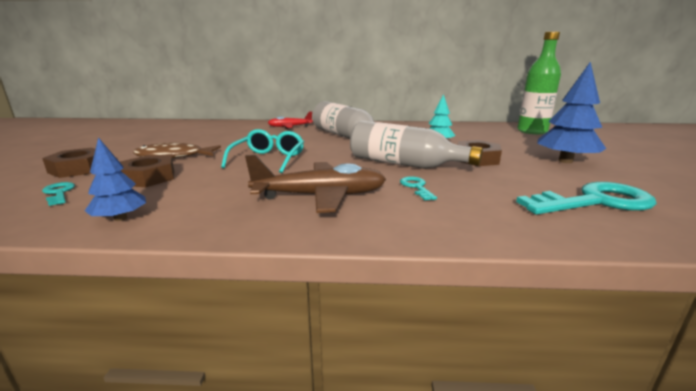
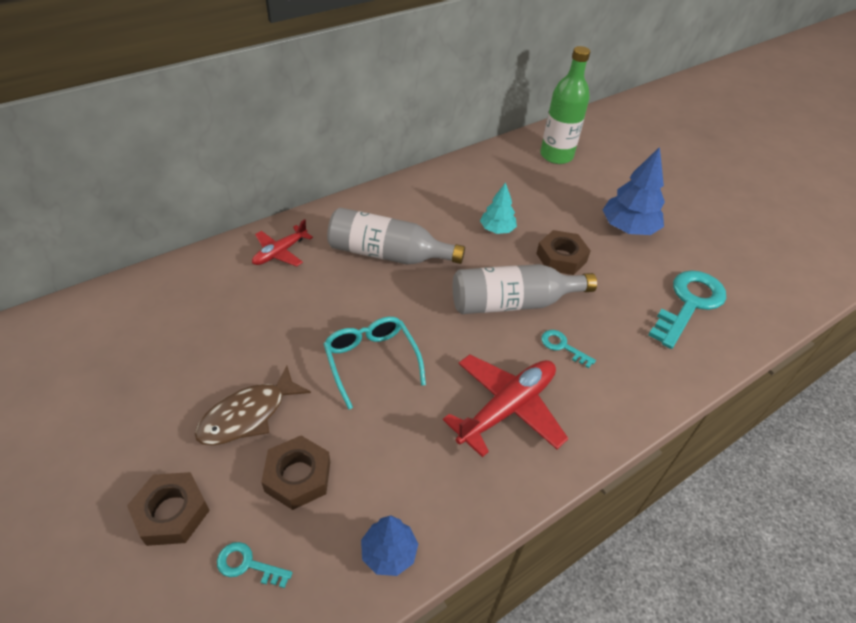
camera: 40 degrees left, 25 degrees up
brown plane [245,155,386,213] -> red plane [443,355,569,457]

